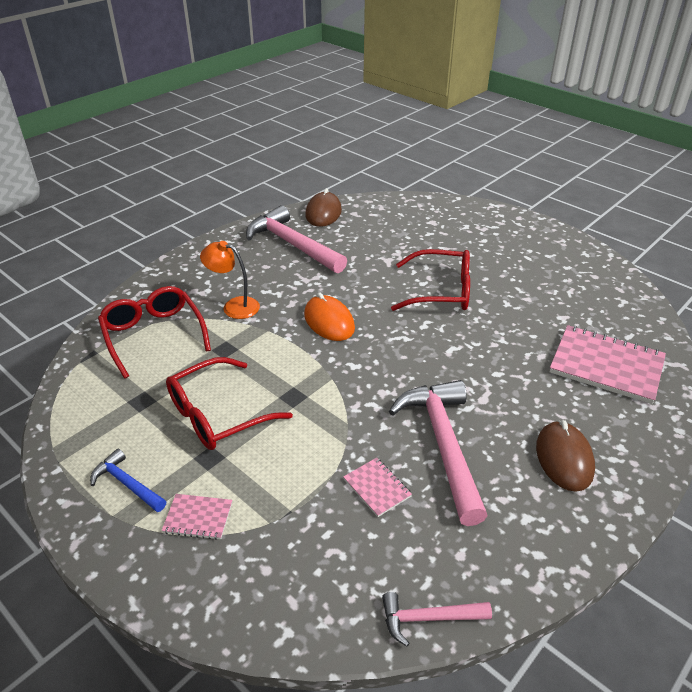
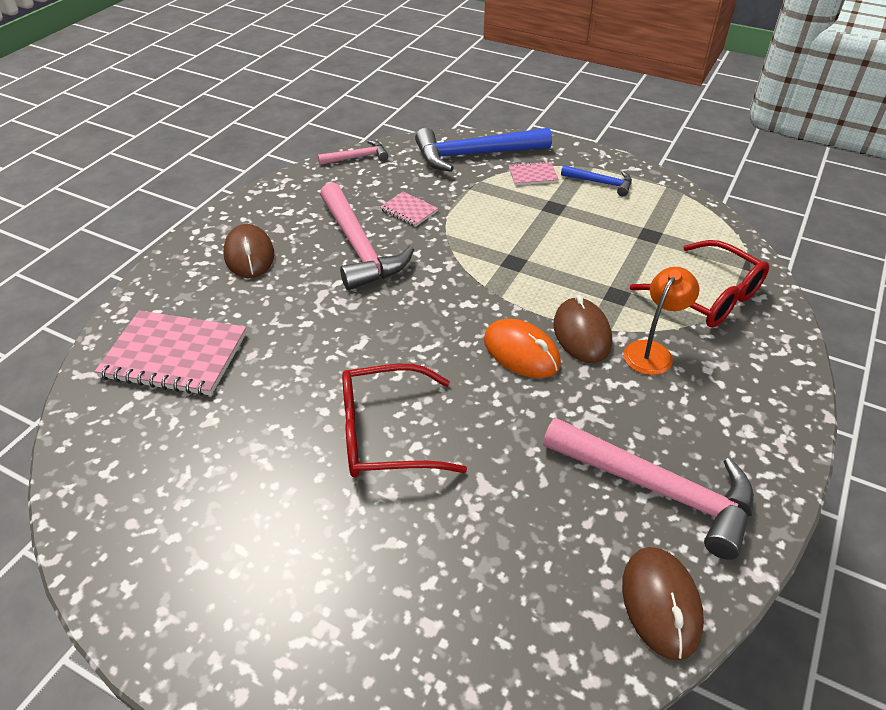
camera: 165 degrees right, 5 degrees up
red glasses [166,357,293,450] -> none
orange lamp [200,241,260,319] -> orange lamp turned 60 degrees counterclockwise [624,267,699,375]
none -> blue hammer [415,128,552,172]
none -> brown mouse [554,295,612,363]

